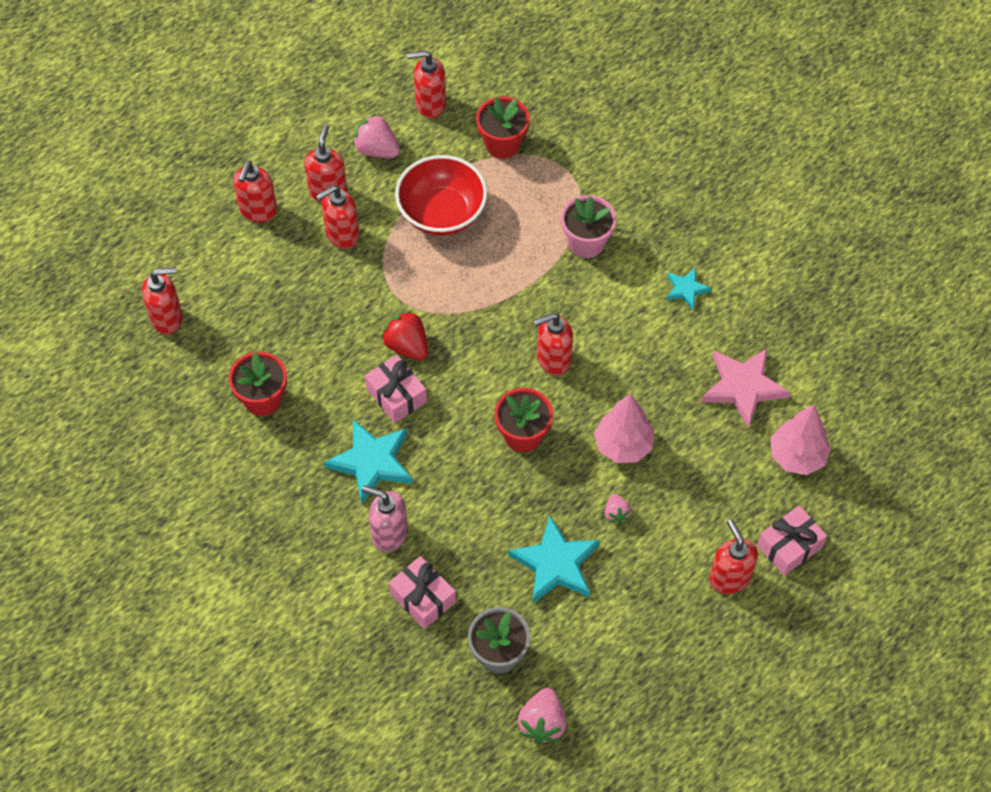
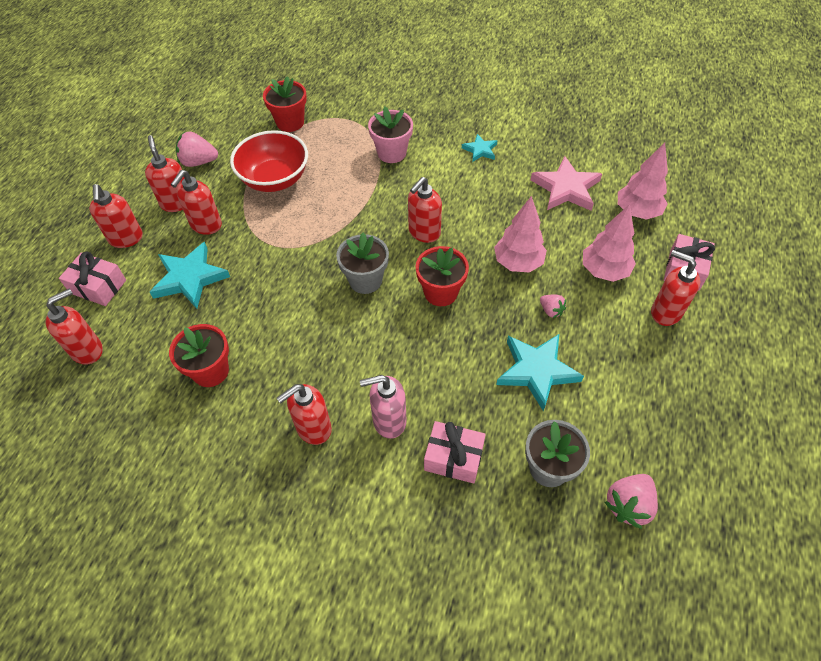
camera: 30 degrees left, 5 degrees down
turquoise star [324,419,413,505] -> turquoise star moved to [150,242,230,309]
pink gift [365,355,427,423] -> pink gift moved to [59,251,126,306]
red strawberry [381,310,428,361] -> none
red soap dispenser [407,50,446,118] -> red soap dispenser moved to [277,384,332,445]
pink strawberry [518,687,567,744] -> pink strawberry turned 60 degrees clockwise [604,474,658,529]
none -> grey flower pot [336,232,389,294]
none -> pink tree [583,204,636,282]

